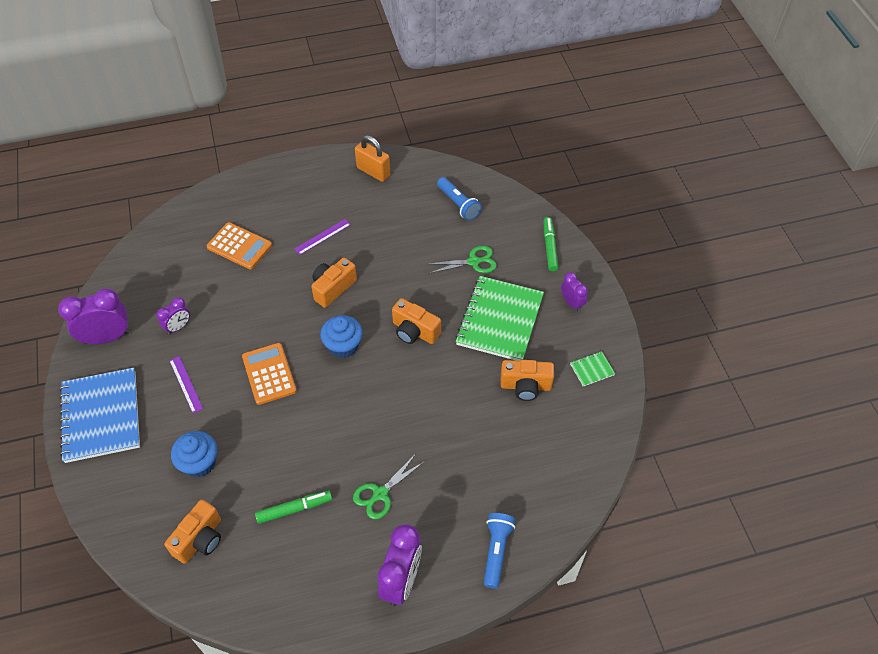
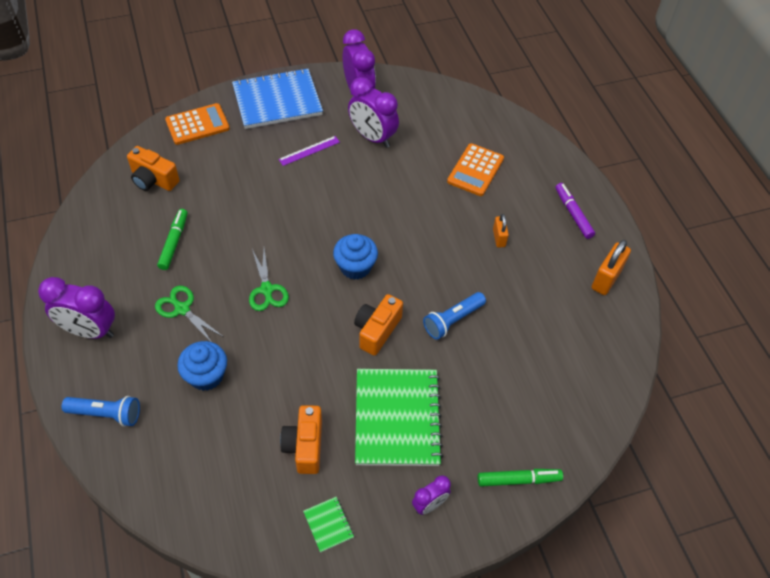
camera: 85 degrees right, 0 degrees up
purple clock [156,297,190,335] -> purple clock [348,77,399,148], size x1.81
blue cupcake [171,431,217,477] -> blue cupcake moved to [177,341,227,391]
orange calculator [242,343,297,405] -> orange calculator moved to [165,103,230,145]
green marker [255,490,332,524] -> green marker turned 150 degrees counterclockwise [157,209,187,270]
purple ruler [295,219,351,255] -> orange padlock [493,214,509,248]
orange camera [311,258,357,308] -> none
green scissors [428,246,497,273] -> green scissors moved to [249,249,289,311]
blue flashlight [437,177,481,220] -> blue flashlight moved to [423,292,486,340]
green notebook [455,276,544,361] -> green notebook turned 75 degrees clockwise [355,369,443,466]
none -> purple marker [555,183,595,239]

